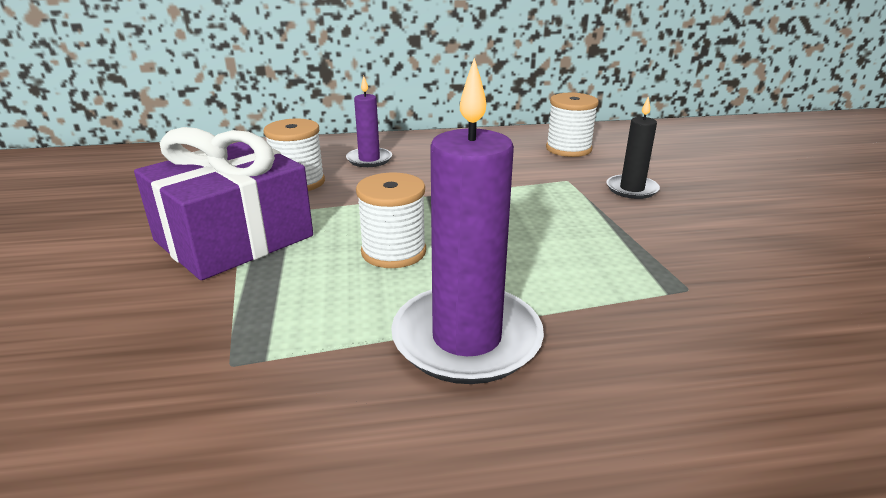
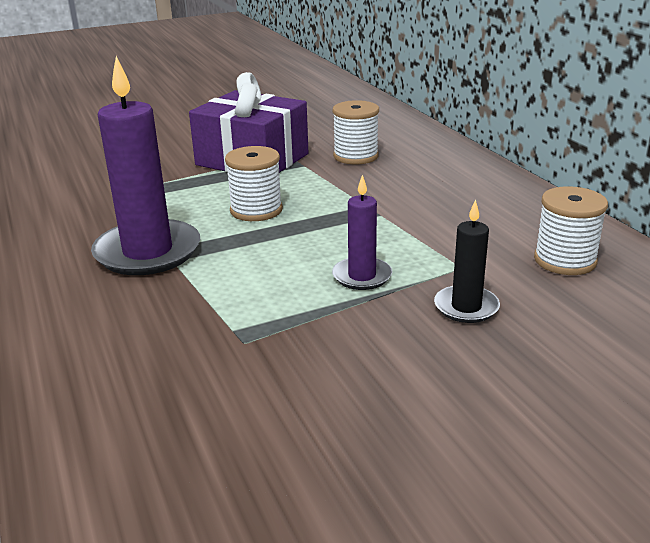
camera: 75 degrees right, 0 degrees up
purple candle [346,76,392,167] -> purple candle moved to [332,175,392,290]

